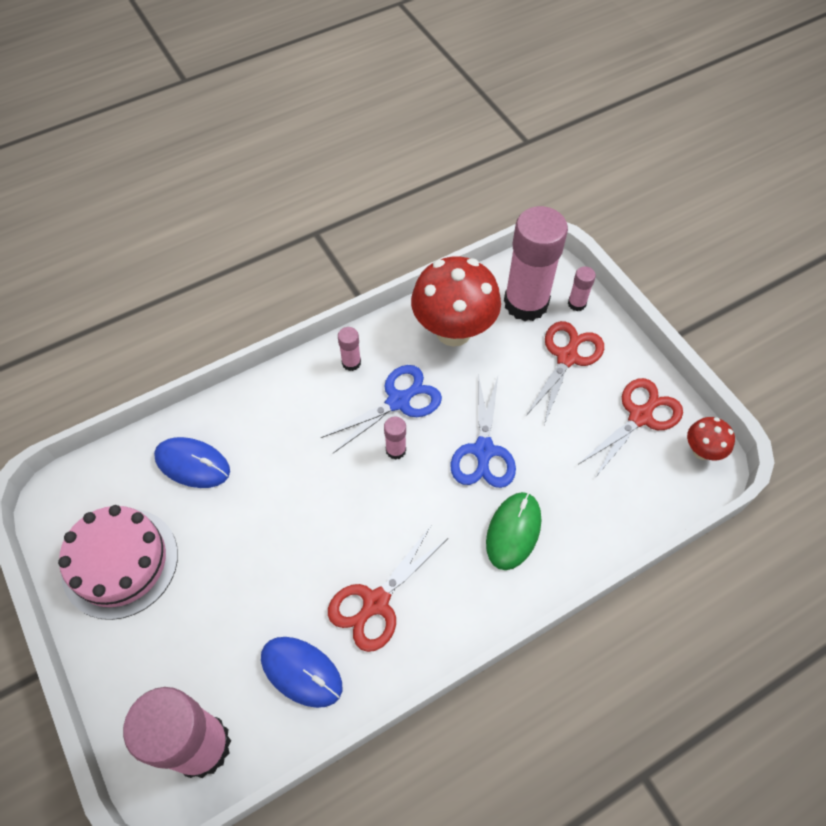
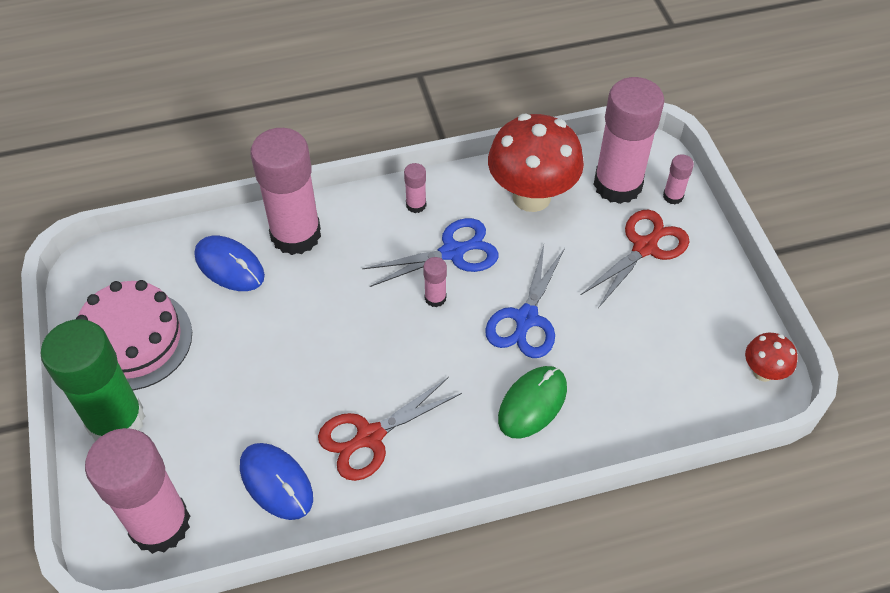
camera: 15 degrees right, 5 degrees down
red scissors [579,378,683,478] -> none
none -> green glue stick [41,319,145,442]
none -> pink glue stick [250,128,321,255]

